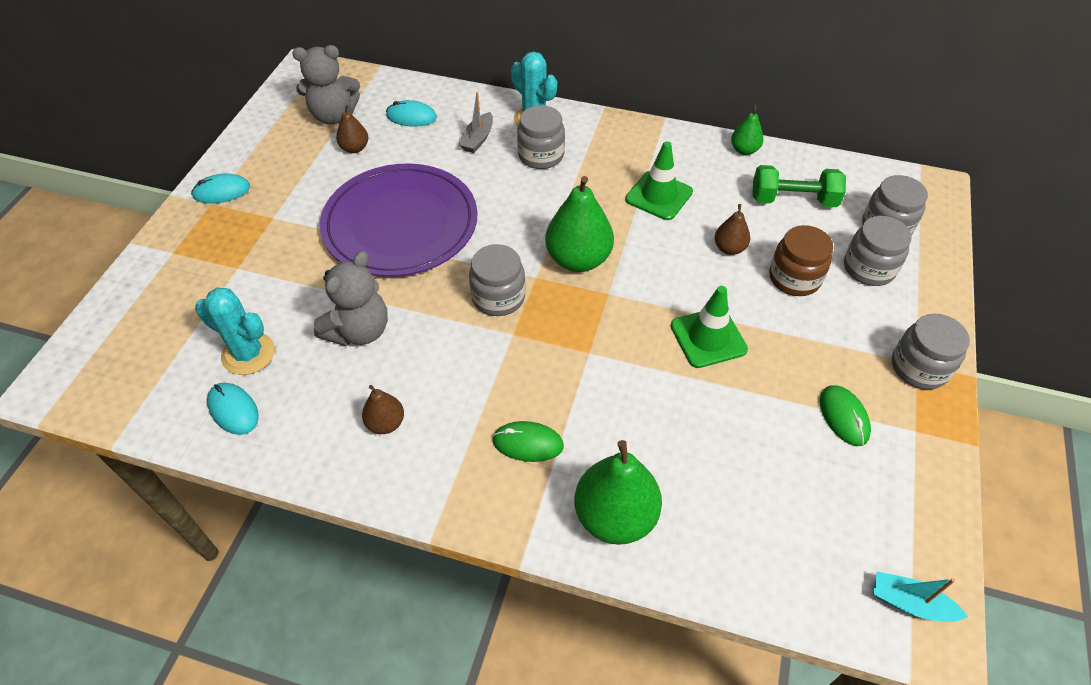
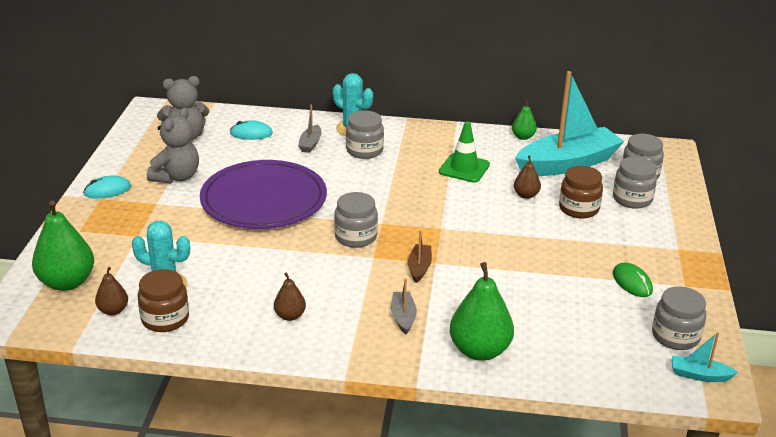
camera: 10 degrees left, 20 degrees down
turquoise mouse [207,383,259,435] -> brown jar [138,269,189,332]
grey teddy bear [314,251,388,346] -> grey teddy bear moved to [147,108,199,184]
brown pear [336,105,368,153] -> brown pear moved to [95,267,128,315]
green mouse [492,421,564,462] -> grey boat [391,278,417,334]
green pear [545,176,614,272] -> green pear moved to [32,201,94,291]
green traffic cone [671,286,748,368] -> none
green dumbbell [752,165,846,207] -> turquoise boat [515,71,624,176]
grey jar [892,314,970,390] -> grey jar moved to [652,286,706,350]
none -> brown boat [408,230,432,283]

